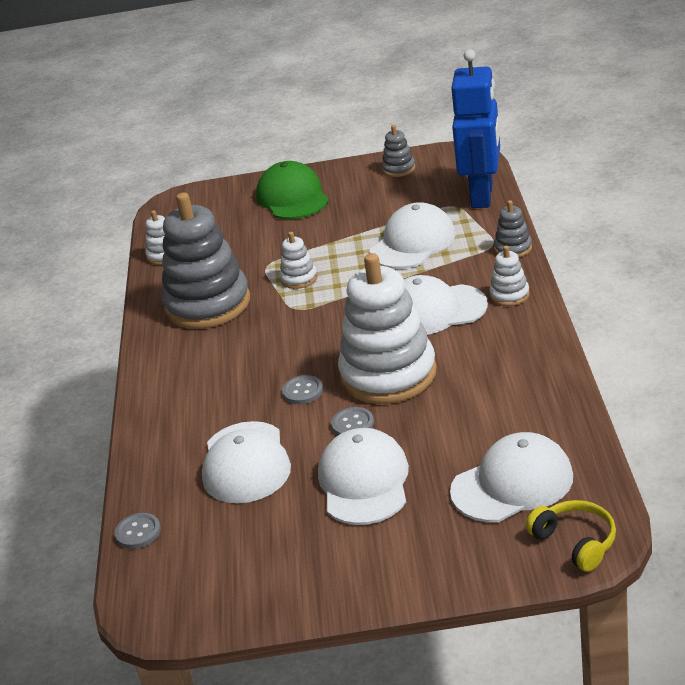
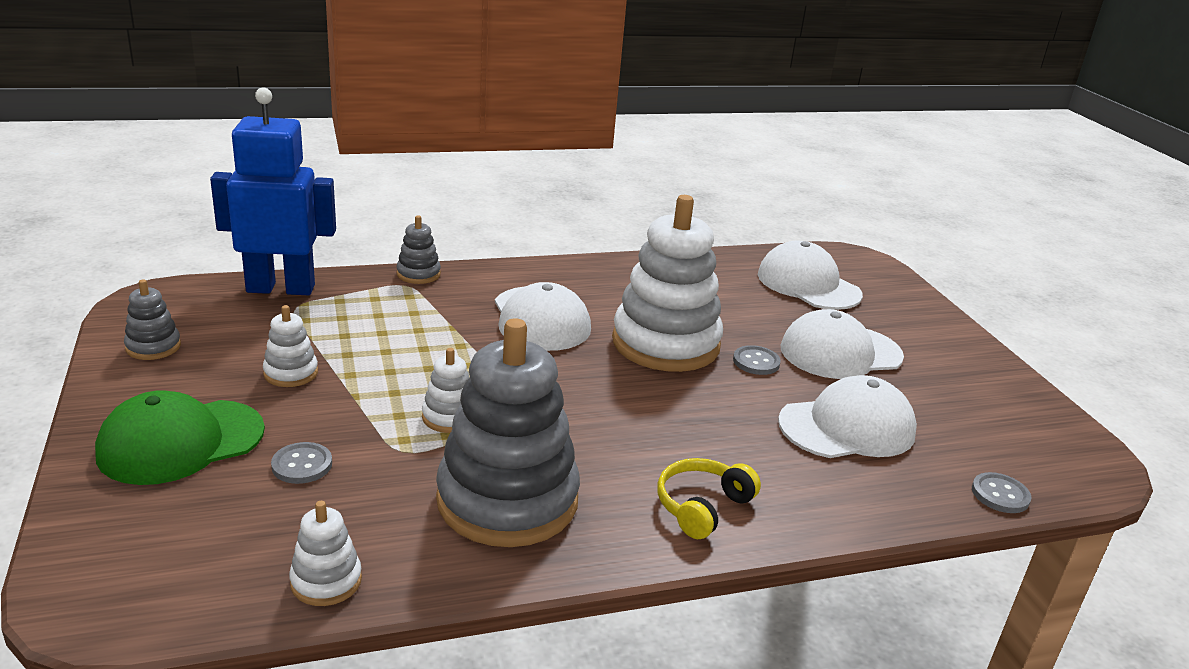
camera: 110 degrees left, 5 degrees down
grey button [282,375,323,404] -> grey button moved to [271,442,332,484]
white cap [370,202,455,269] -> none
white stacking toy [489,246,530,306] -> white stacking toy moved to [263,305,318,387]
yellow headphones [526,500,616,572] -> yellow headphones moved to [658,458,761,539]

